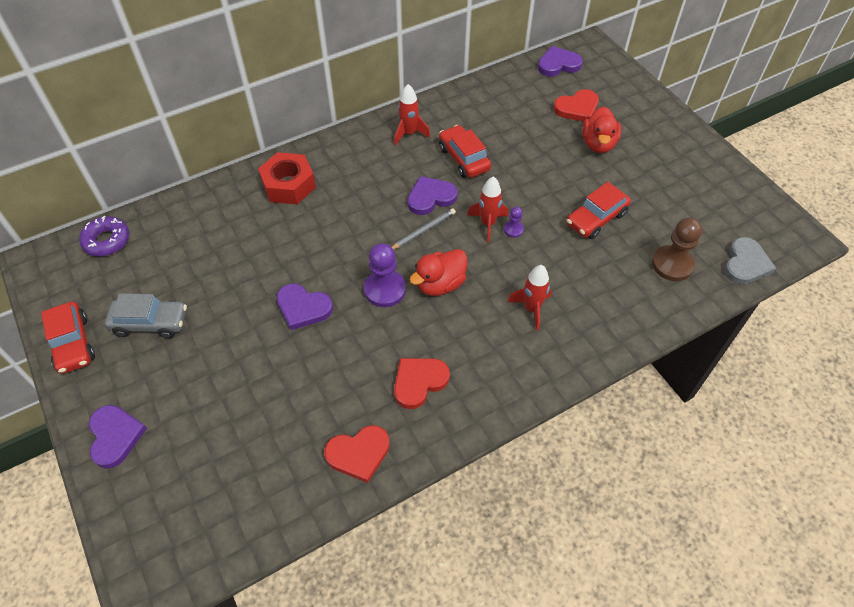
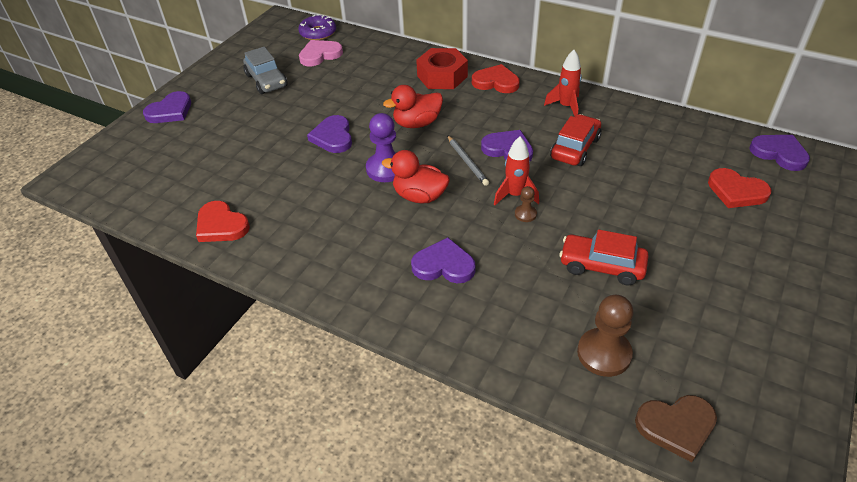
camera: 60 degrees right, 10 degrees down
red car [41,302,95,374] -> none
grey pencil [392,209,456,250] -> grey pencil turned 45 degrees clockwise [447,135,489,186]
red heart [394,358,450,409] -> red heart moved to [472,64,520,93]
purple pawn [504,207,524,238] -> brown pawn [515,186,537,222]
red rocket [507,265,551,331] -> purple heart [411,238,476,283]
red duck [582,106,621,153] -> red duck moved to [383,85,443,128]
grey heart [724,237,776,285] -> brown heart [635,395,717,462]
none -> pink heart [299,40,343,66]

